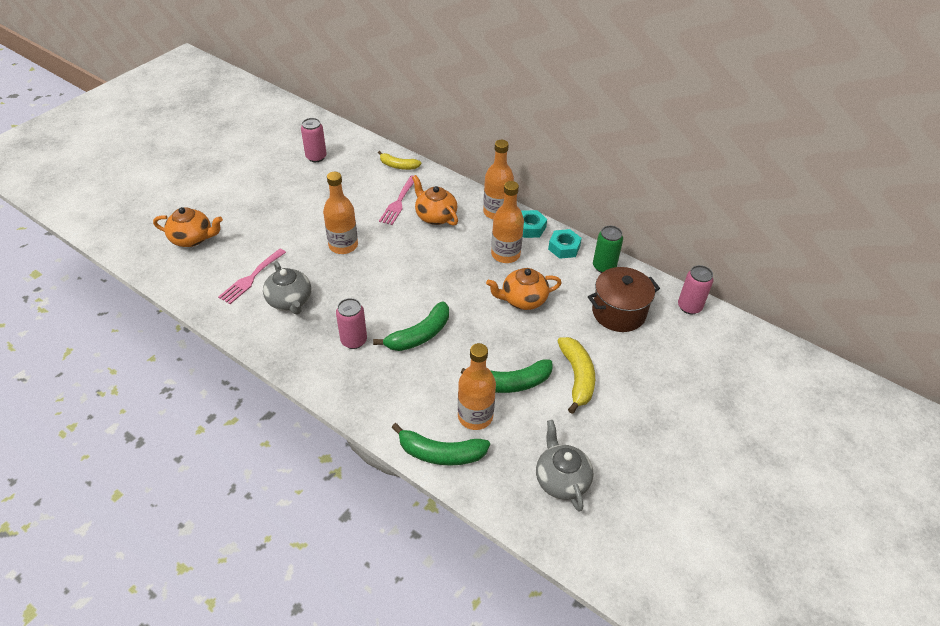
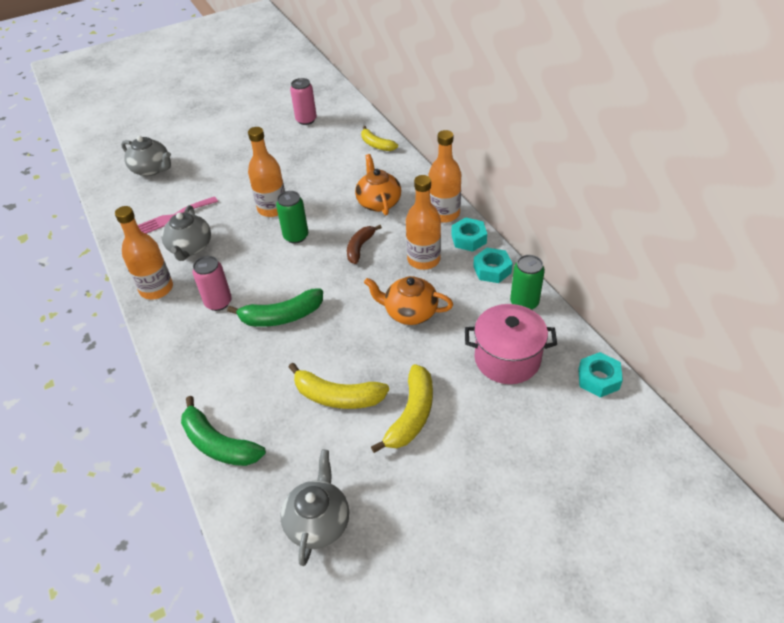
camera: 30 degrees right, 0 degrees up
orange teapot [153,207,223,247] -> grey teapot [121,136,171,176]
pink fork [379,175,414,225] -> none
orange bottle [458,343,496,430] -> orange bottle moved to [115,206,173,299]
green banana [461,359,553,393] -> yellow banana [288,363,389,409]
brown pot [588,267,660,332] -> pink pot [465,304,557,384]
pink can [678,265,713,314] -> turquoise nut [578,352,623,398]
none -> green can [276,191,308,244]
none -> brown banana [347,225,382,264]

